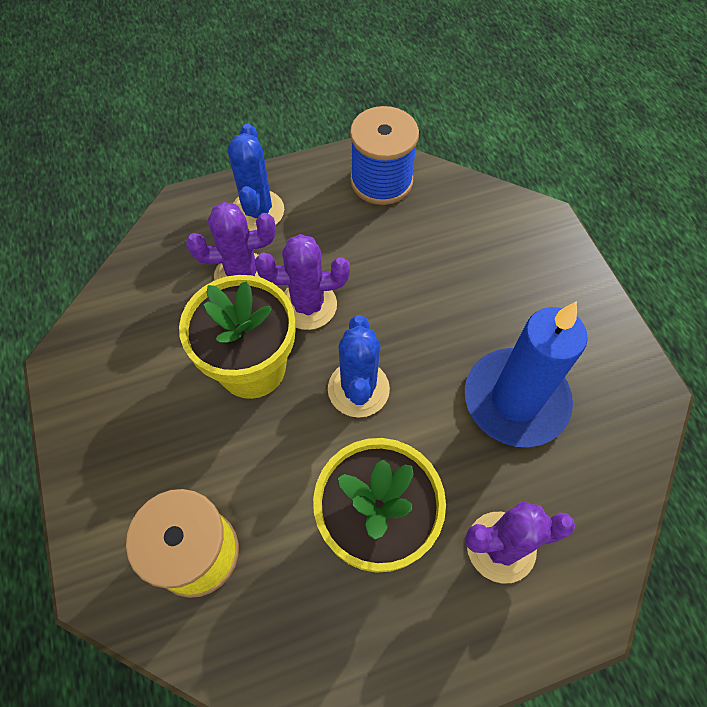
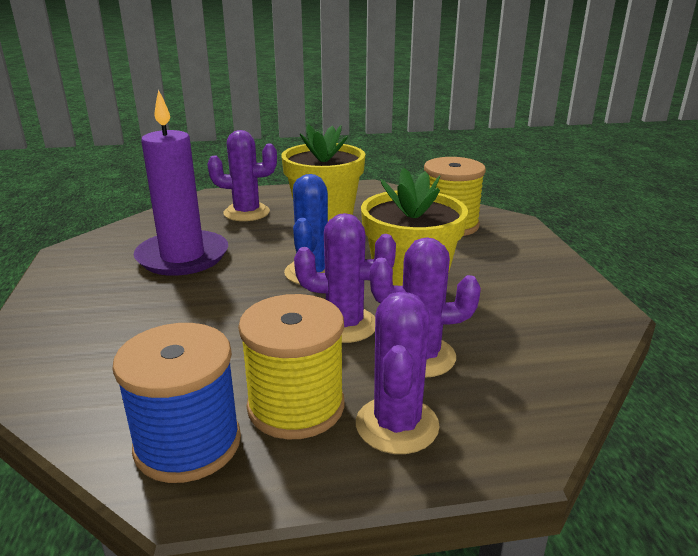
camera: 170 degrees left, 35 degrees down
blue cactus [228,123,284,231] -> purple cactus [356,291,440,454]
blue candle [465,301,588,448] -> purple candle [134,89,228,276]
none -> yellow spool [238,294,344,439]

